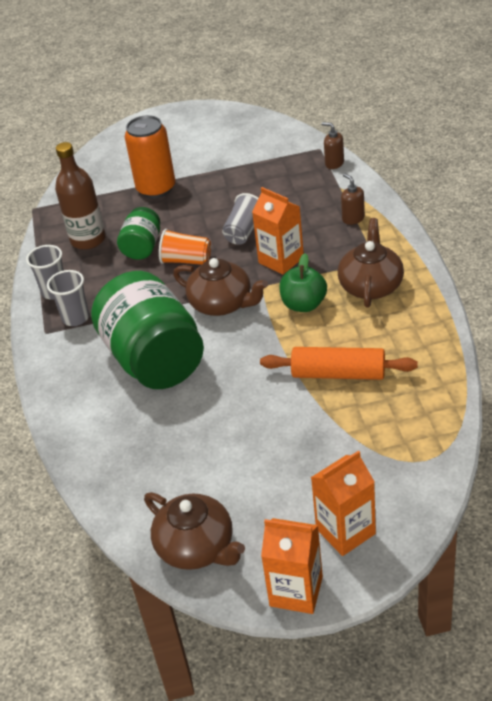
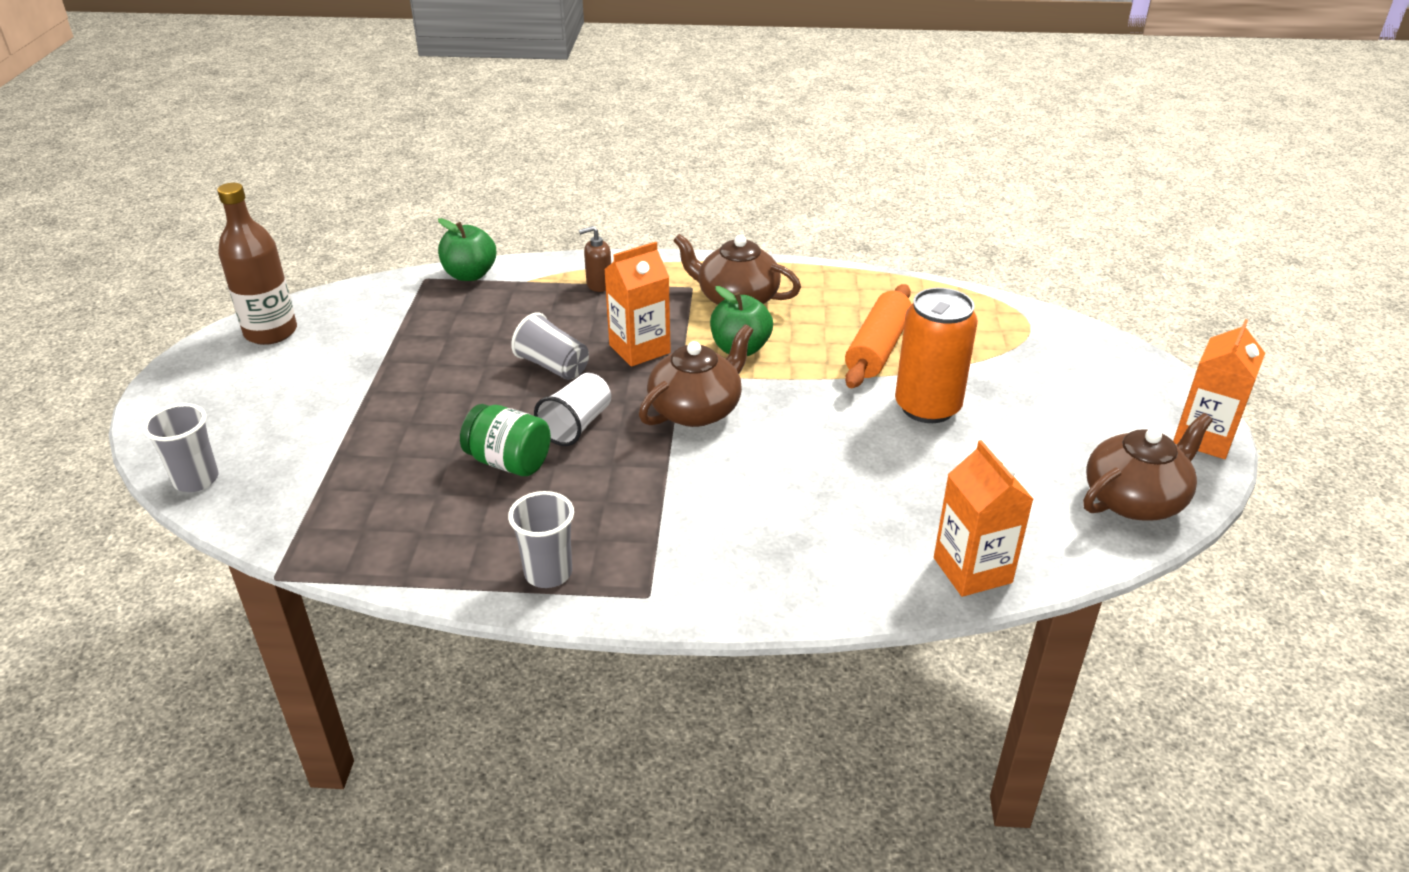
camera: 80 degrees left, 5 degrees down
grey cup [47,270,89,326] -> grey cup moved to [143,403,219,492]
brown bottle [55,142,106,250] -> brown bottle moved to [217,183,297,345]
green jar [91,271,204,389] -> none
orange can [125,115,175,198] -> orange can moved to [895,288,978,423]
orange cup [159,229,211,265] -> white cup [534,373,611,446]
orange carton [311,450,376,556] -> orange carton moved to [934,440,1033,597]
brown soap dispenser [322,122,344,169] -> green apple [438,218,496,281]

